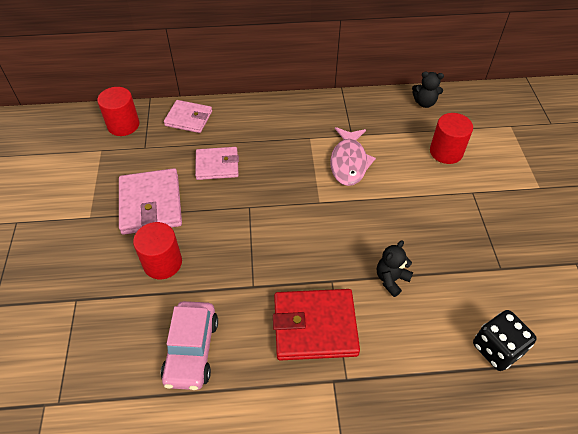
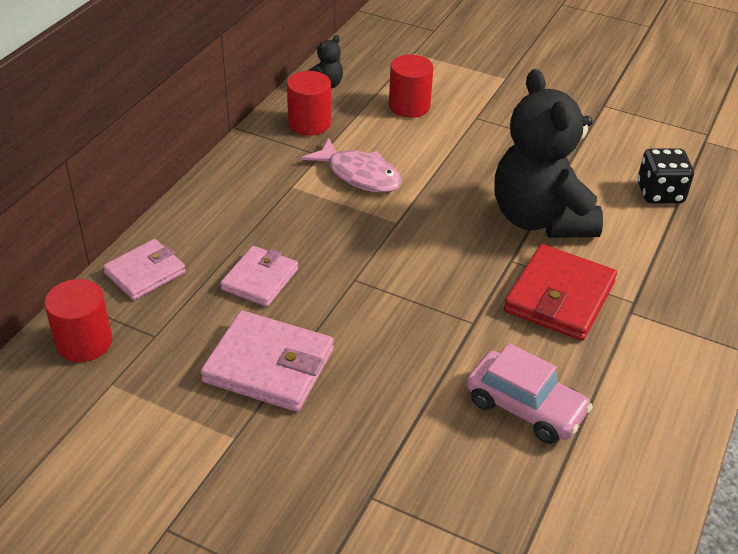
camera: 60 degrees left, 10 degrees down
red cylinder [133,222,182,279] -> red cylinder moved to [287,71,331,136]
black teddy bear [377,240,413,297] -> black teddy bear [494,69,603,238], size x2.49

